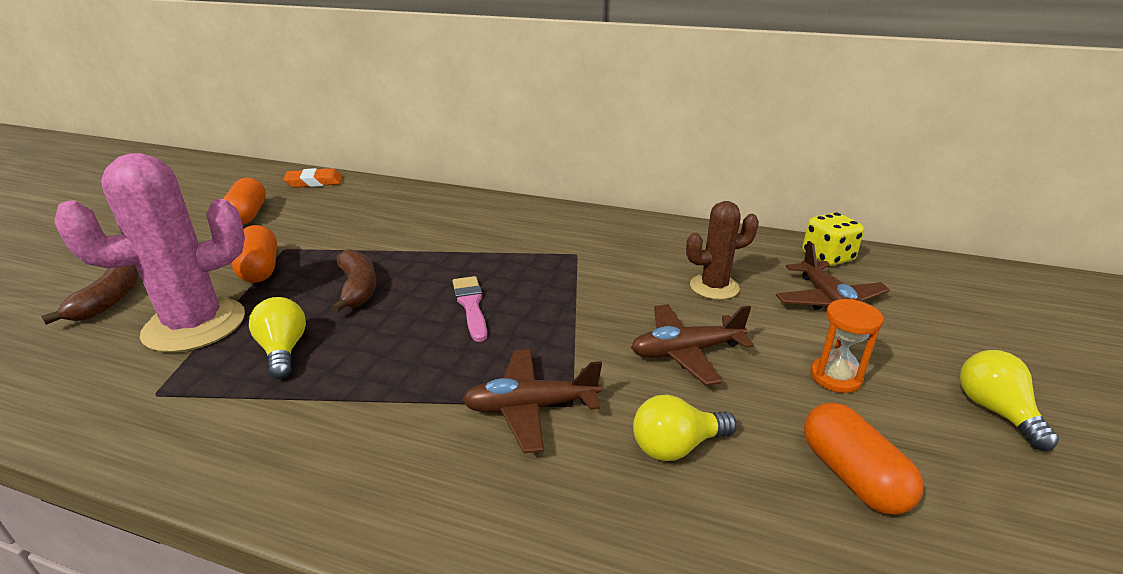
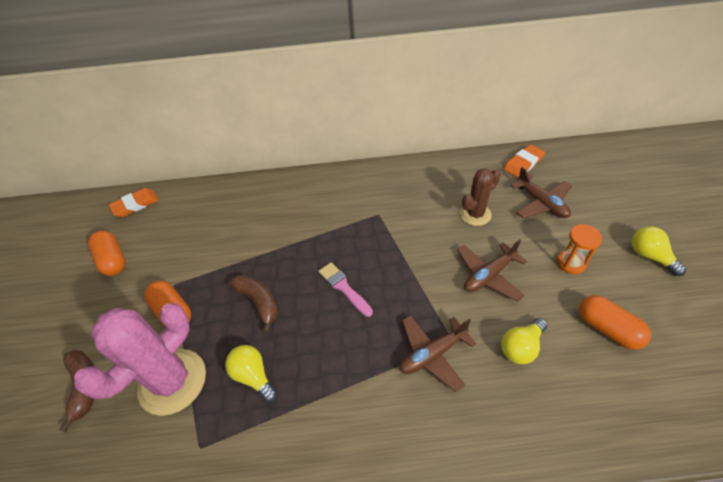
camera: 20 degrees left, 20 degrees up
yellow dice [802,212,864,266] -> orange eraser [504,144,545,178]

